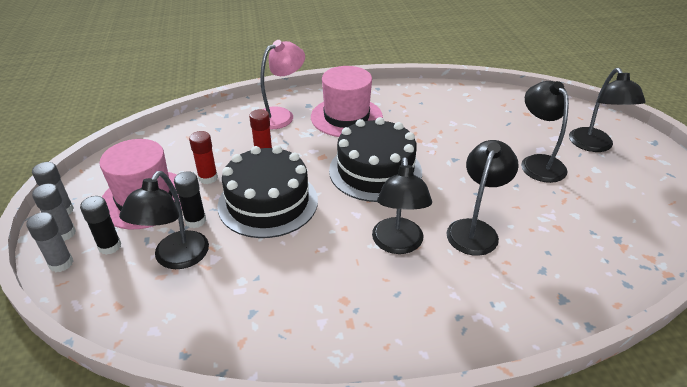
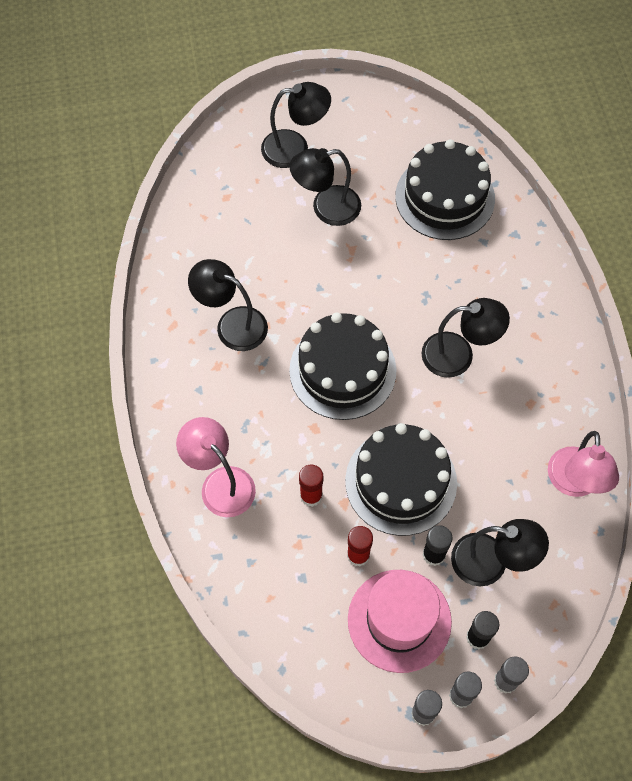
camera: 90 degrees left, 25 degrees up
pink hat [311,66,383,137] -> none
black lamp [447,140,519,256] -> black lamp moved to [188,259,268,351]
none -> black cake [395,139,495,240]
none -> pink lamp [548,431,619,497]

